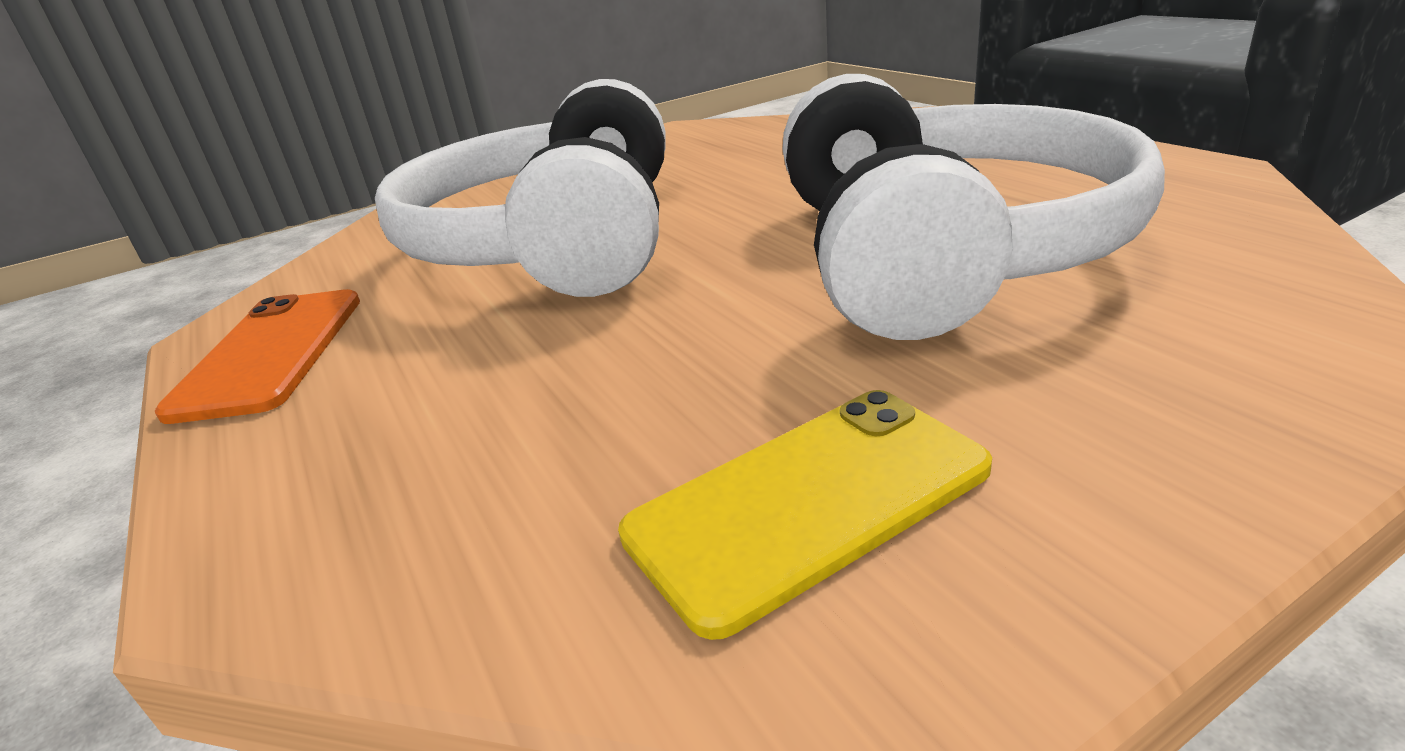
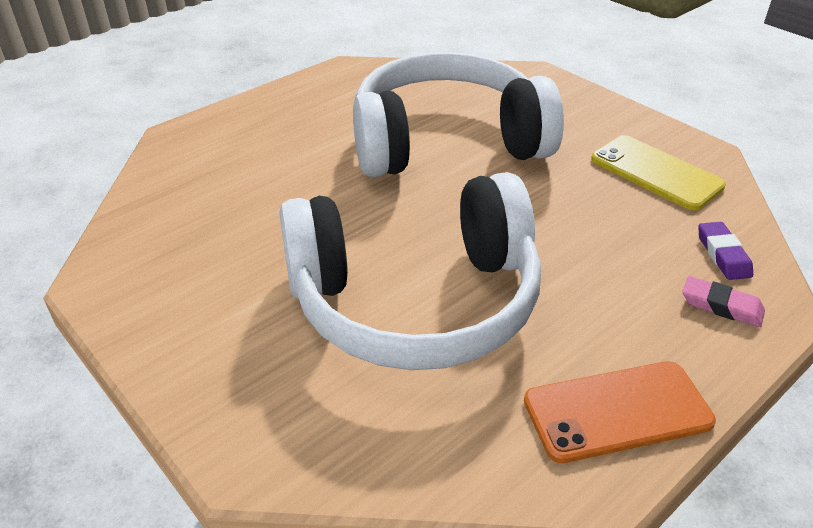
camera: 105 degrees left, 10 degrees up
none -> pink eraser [683,276,765,327]
none -> purple eraser [698,222,753,280]

